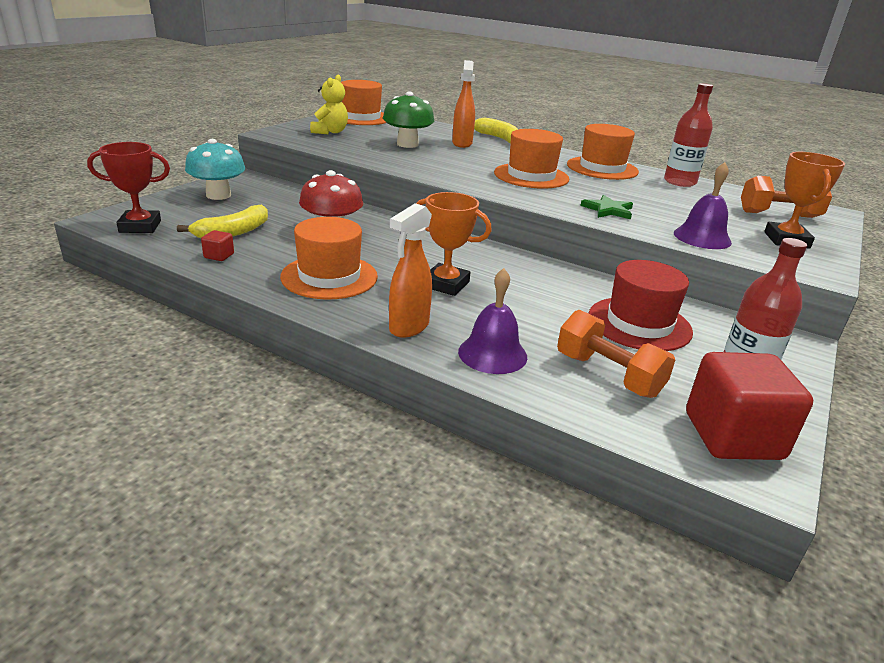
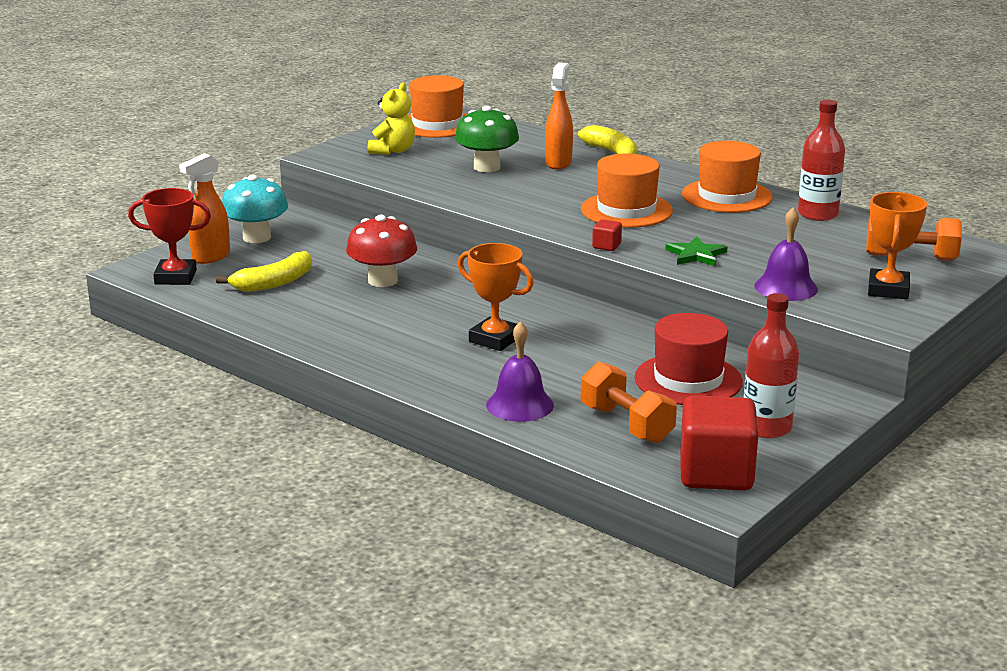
camera: 10 degrees right, 5 degrees down
red cube [201,230,234,261] -> red cube moved to [592,219,622,251]
orange hat [280,217,378,300] -> none
orange spray bottle [389,203,432,338] -> orange spray bottle moved to [179,153,230,264]

